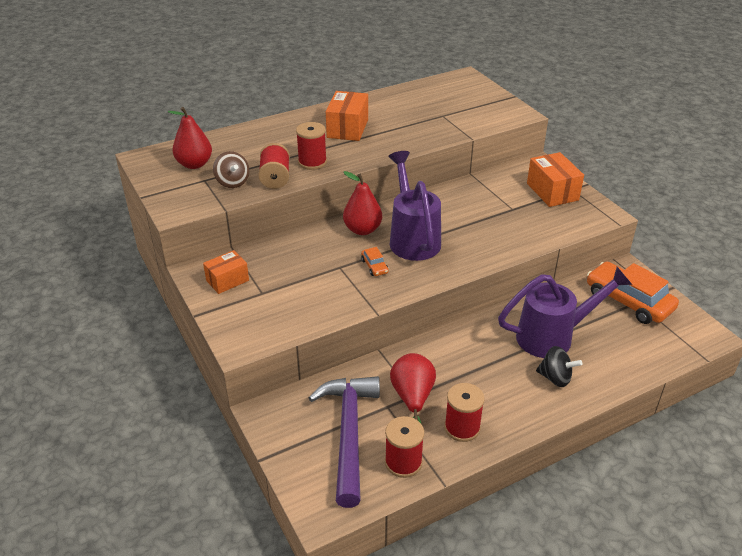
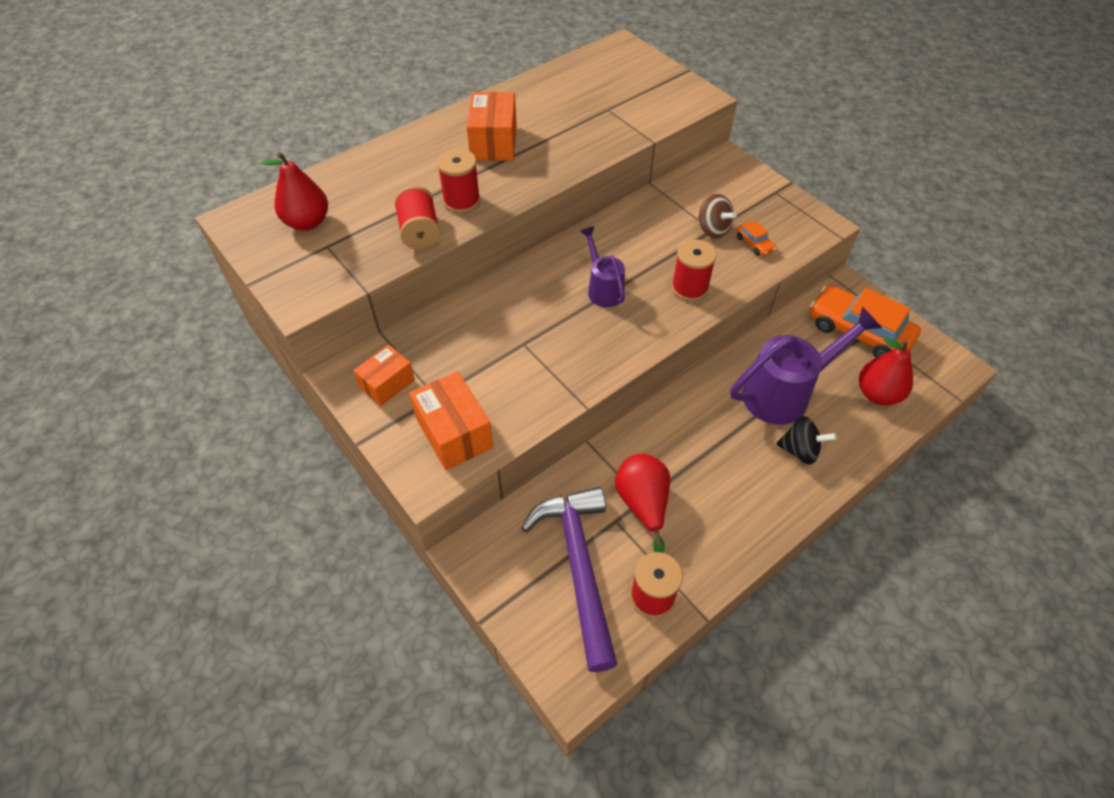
camera: 10 degrees left, 15 degrees up
brown spinning top [213,151,249,188] -> brown spinning top moved to [698,194,737,238]
red pear [343,171,382,235] -> red pear moved to [859,338,913,405]
orange car [361,247,389,276] -> orange car moved to [736,221,776,256]
purple watering can [389,151,441,261] -> purple watering can [580,226,625,307], size x0.57
red spool [444,383,485,442] -> red spool moved to [671,239,717,301]
orange box [527,152,584,207] -> orange box moved to [409,371,493,470]

